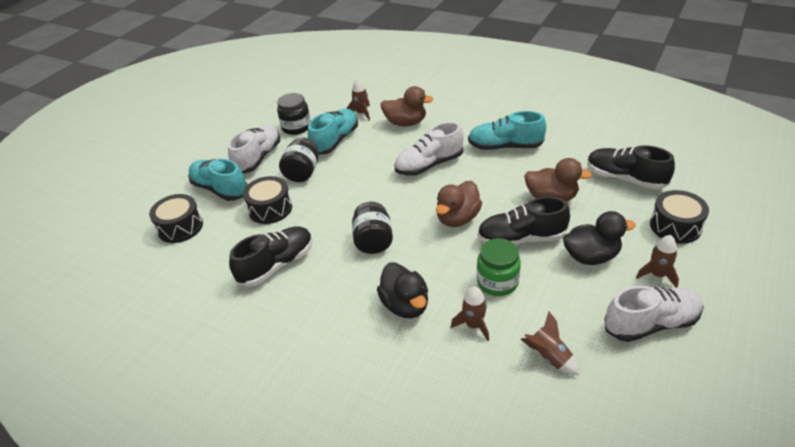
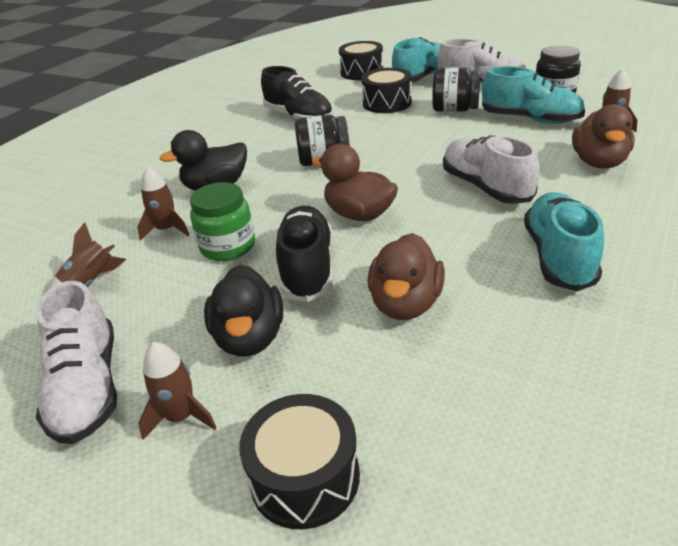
camera: 90 degrees right, 5 degrees down
black shoe [587,145,675,190] -> none

